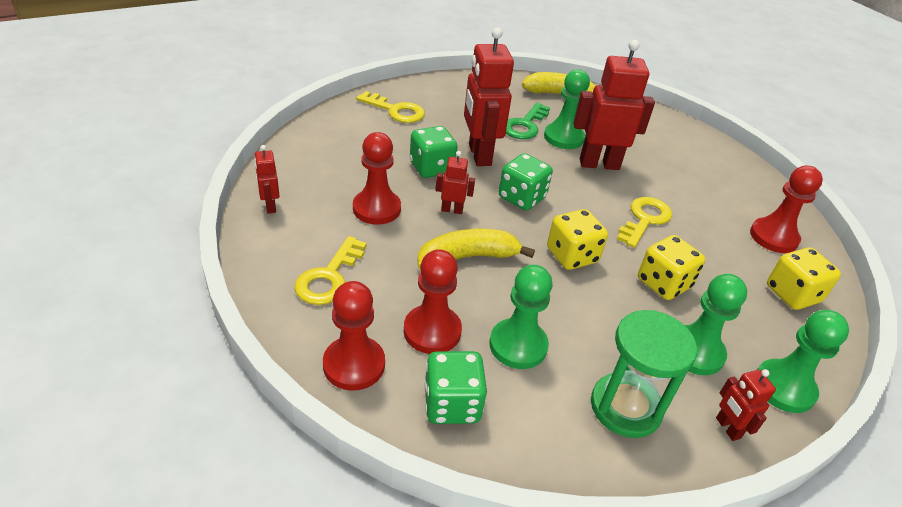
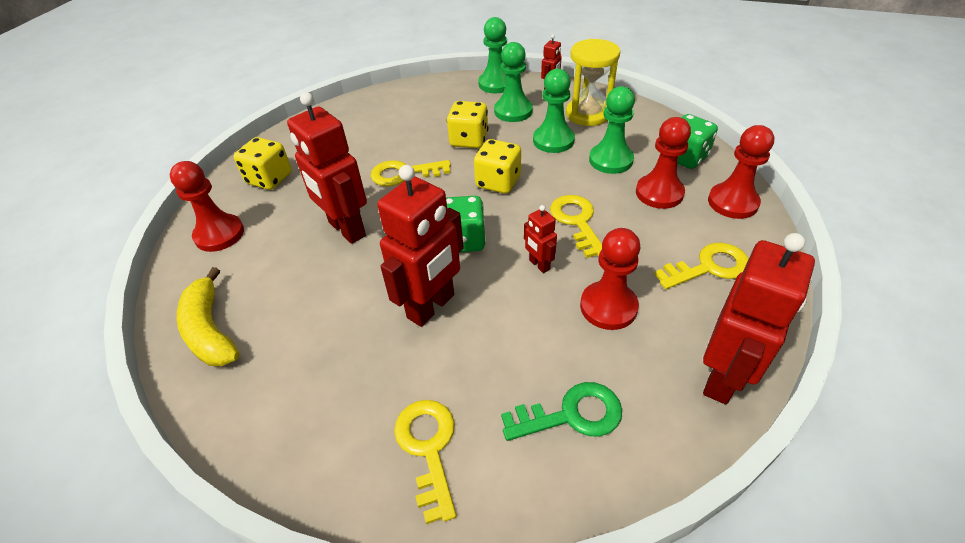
camera: 125 degrees left, 5 degrees up
red robot [254,145,279,214] -> red robot [703,233,815,404], size x2.09
green dice [410,126,458,178] -> none
yellow banana [417,229,535,269] -> yellow key [550,195,602,258]
green key [506,103,550,139] -> green key moved to [501,382,622,441]
green pawn [544,69,590,149] -> green pawn moved to [533,68,575,153]
green hourglass [591,310,697,438] -> yellow hourglass [566,39,620,126]
red pawn [750,166,823,253] -> red pawn moved to [170,161,244,252]
yellow dice [767,247,841,310] -> yellow dice moved to [234,137,292,190]

